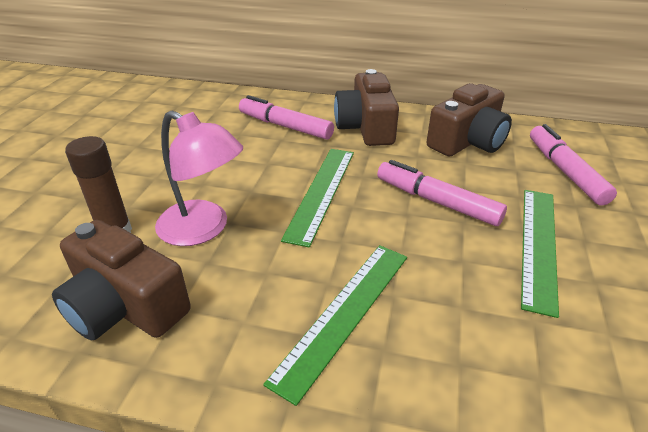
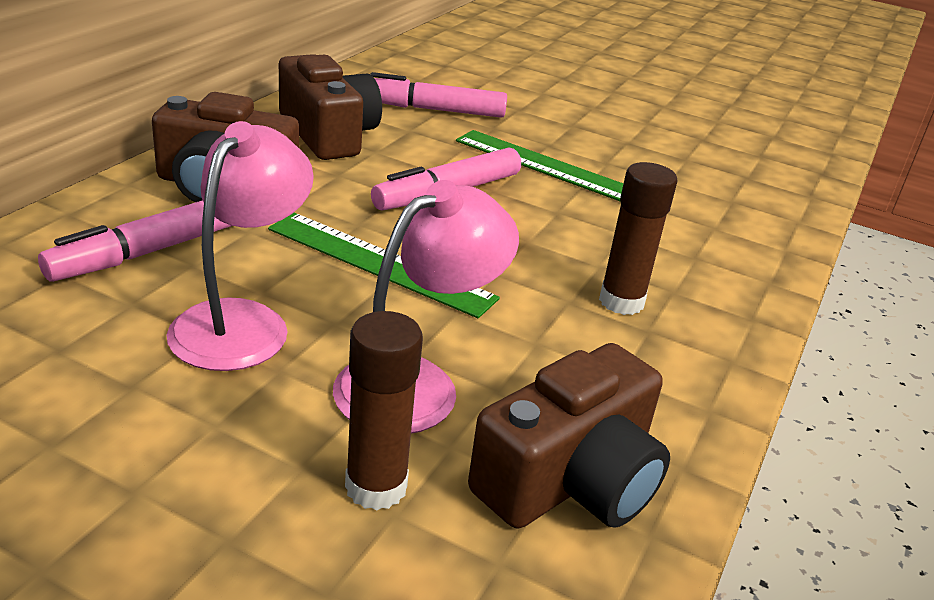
camera: 80 degrees left, 5 degrees down
green ruler [263,245,407,406] -> brown glue stick [599,162,678,315]
none -> pink lamp [167,121,314,371]

